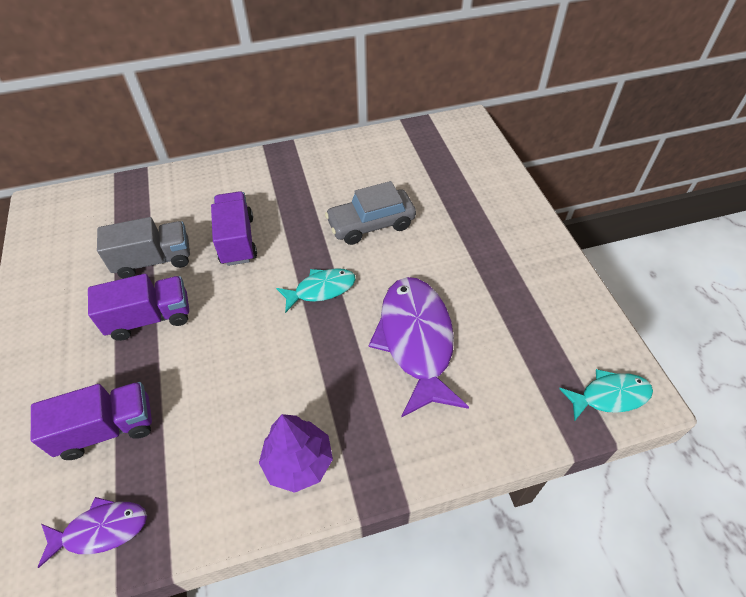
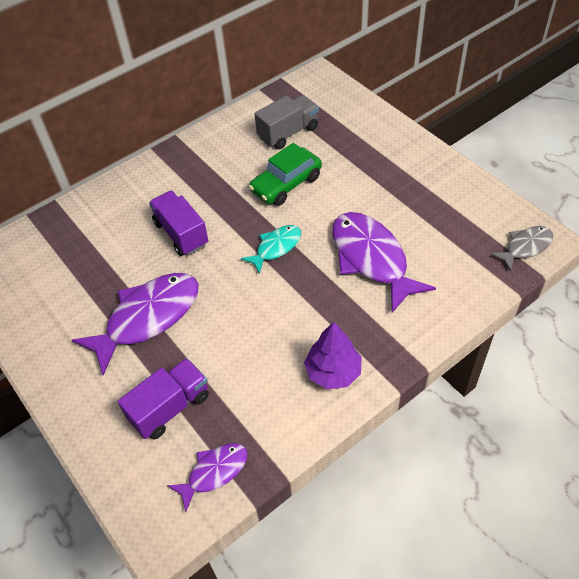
camera: 20 degrees left, 0 degrees up
purple truck [88,274,189,341] -> purple fish [72,273,198,376]
grey truck [97,217,190,279] -> grey truck moved to [255,95,319,149]
grey car [325,181,416,245] -> green car [249,143,322,206]
turquoise fish [559,369,653,422] -> grey fish [490,226,553,272]

